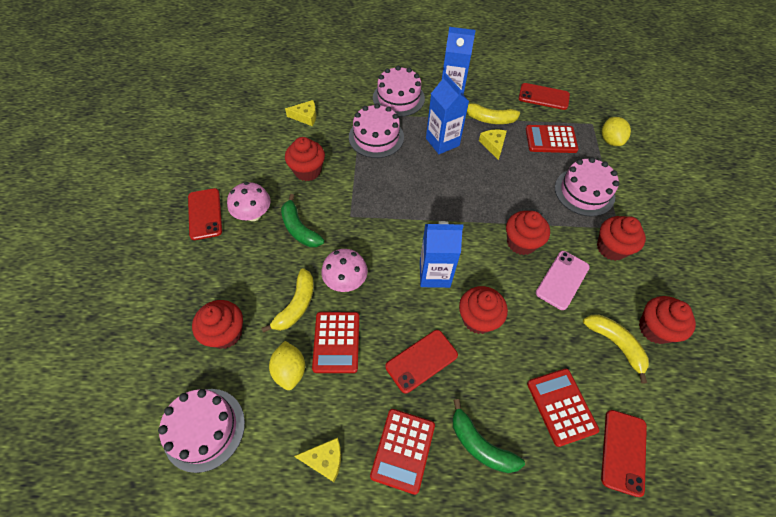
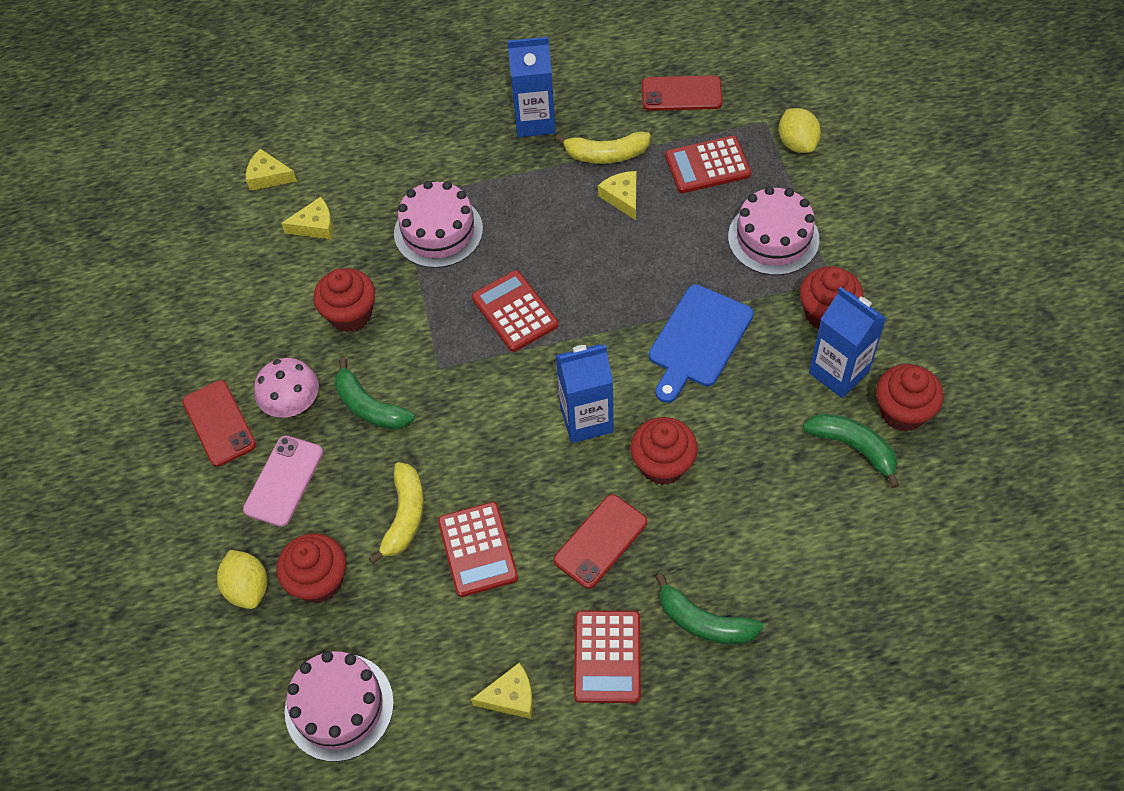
camera: 10 degrees left, 0 degrees up
yellow lemon [269,341,305,390] -> yellow lemon moved to [217,550,267,609]
pink mushroom [321,249,368,292] -> none
pink cake [373,66,425,117] -> none
blue carton [426,73,469,154] -> blue carton moved to [809,287,886,398]
red cupcake [506,211,550,255] -> blue cutting board [649,285,754,403]
red calculator [527,368,599,447] -> red calculator moved to [472,270,558,352]
pink phone [536,251,590,310] -> pink phone moved to [243,435,323,527]
yellow banana [583,315,649,383] -> green banana [803,413,899,488]
red phone [601,410,647,497] -> none
none -> yellow cheese [246,149,297,191]

